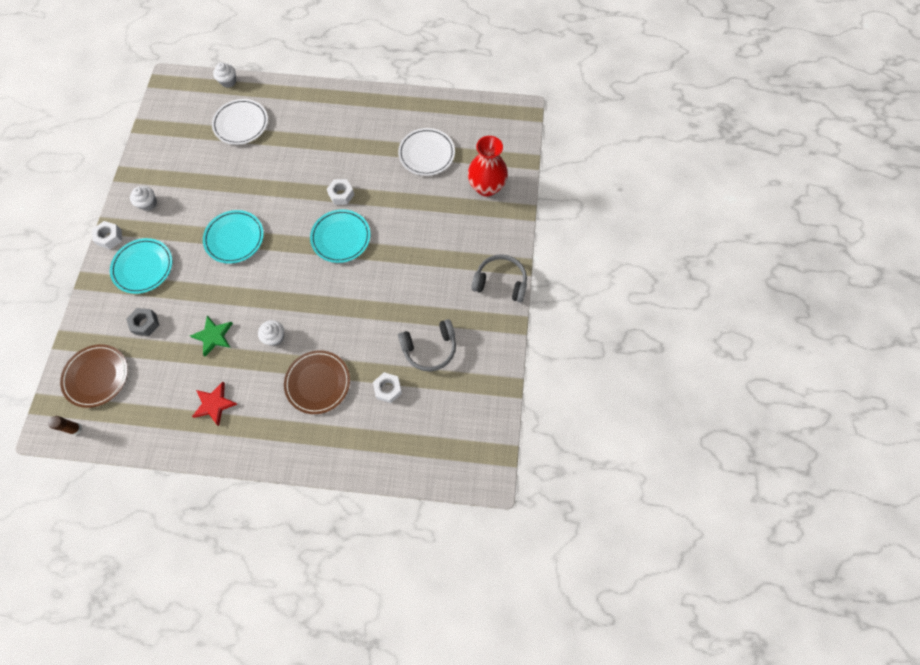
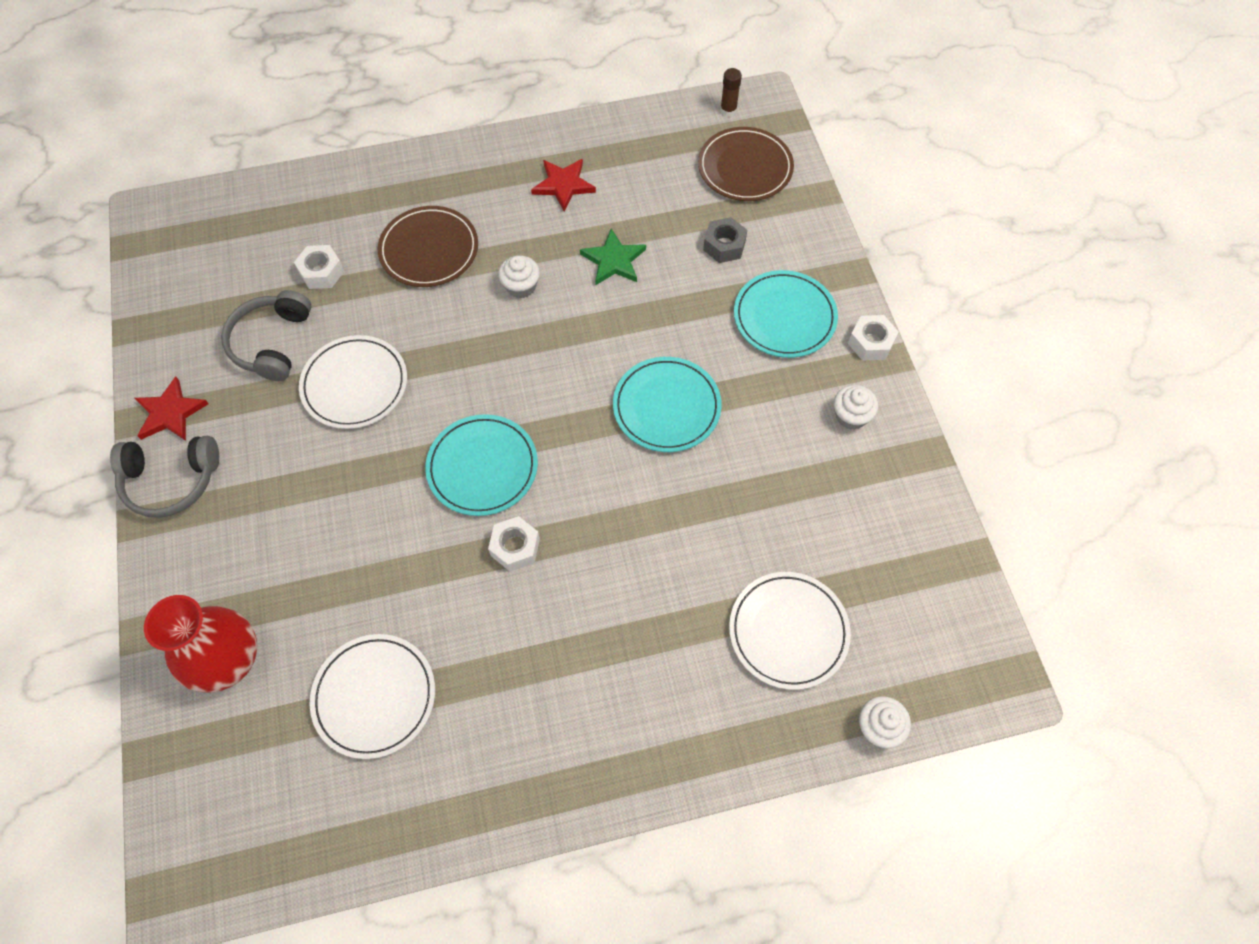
camera: 160 degrees right, 5 degrees down
grey headphones [398,319,456,371] -> grey headphones turned 45 degrees counterclockwise [221,290,312,381]
none -> red star [135,377,209,441]
none -> white plate [299,335,407,429]

